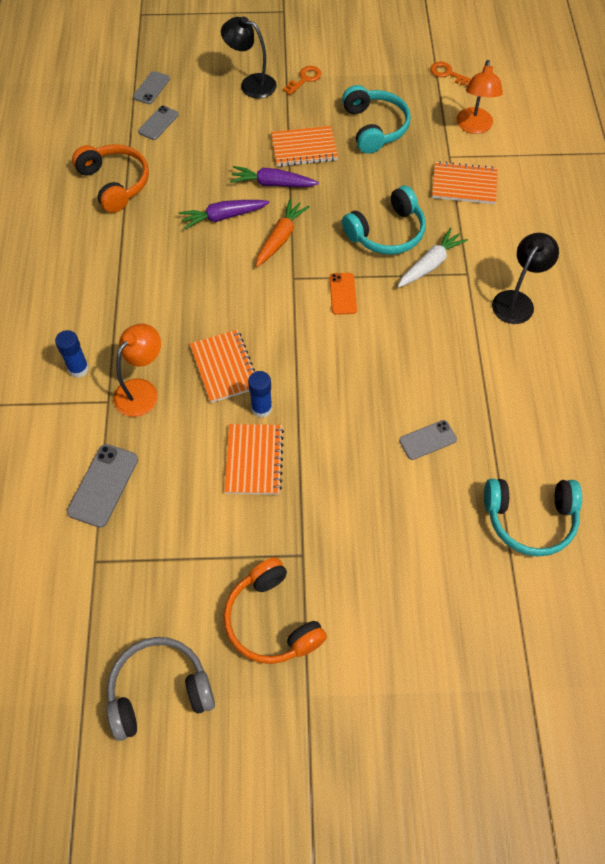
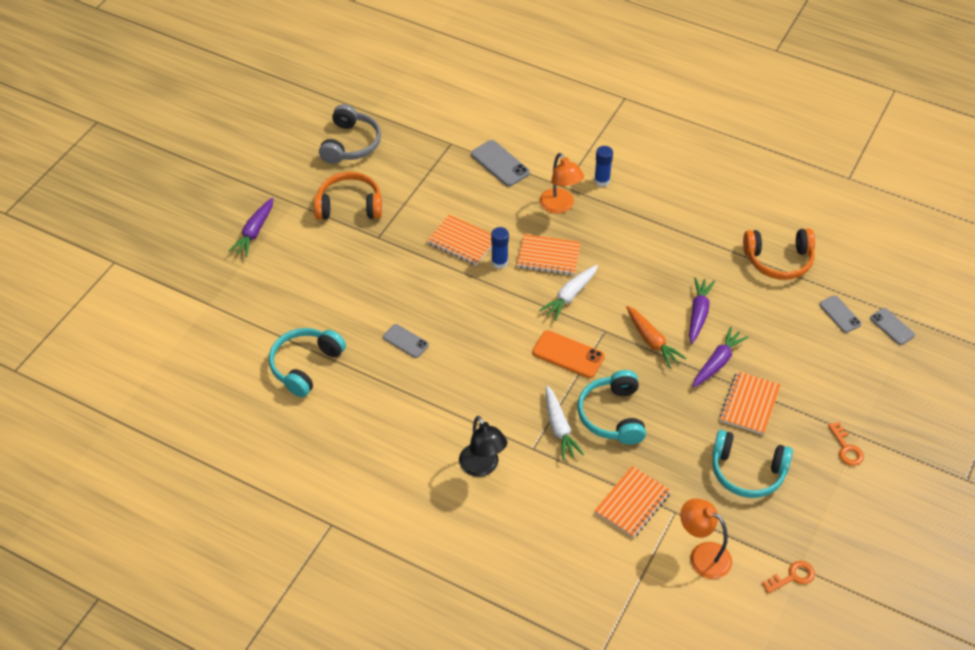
camera: 120 degrees right, 10 degrees down
black lamp [221,17,277,98] -> none
orange phone [329,273,357,315] -> orange phone [532,330,605,378], size x1.52
grey phone [399,420,457,460] -> grey phone turned 60 degrees counterclockwise [383,324,429,358]
none -> purple carrot [228,198,274,257]
none -> white carrot [539,265,598,321]

